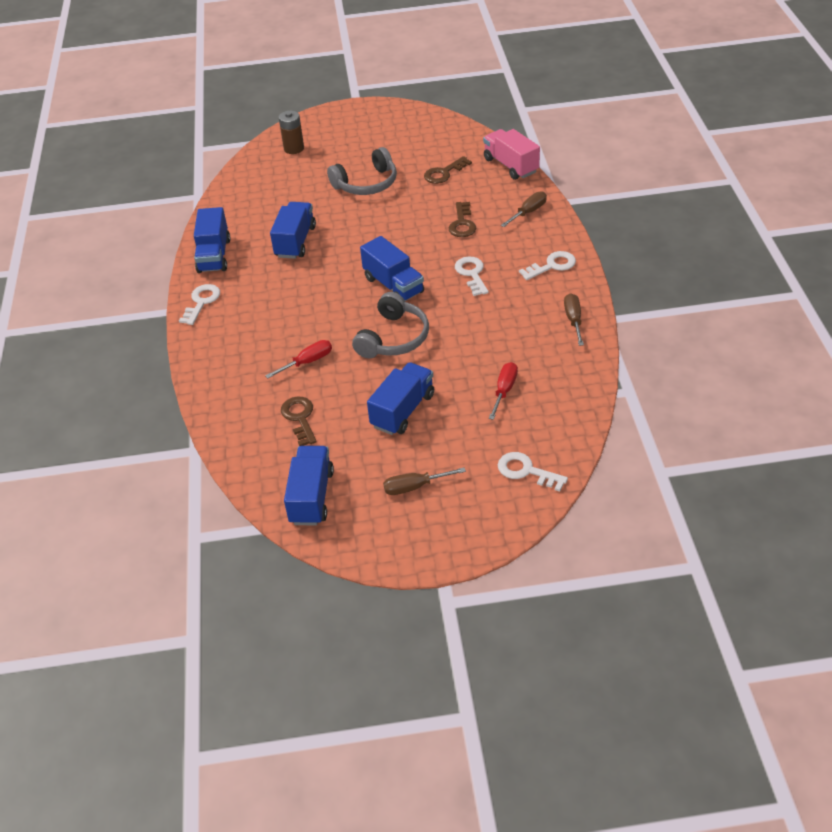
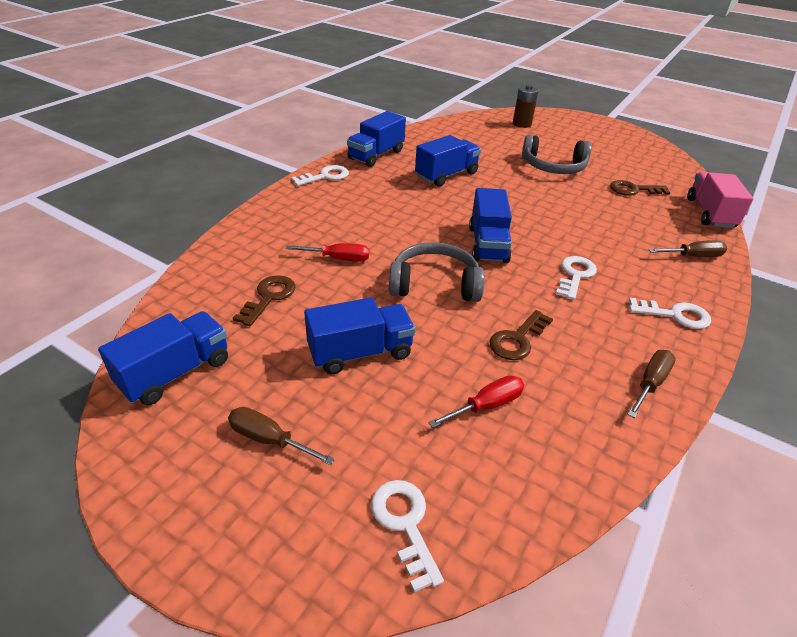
camera: 35 degrees right, 5 degrees down
grey headphones [352,292,429,358] -> grey headphones turned 150 degrees counterclockwise [389,242,485,302]
brown key [449,202,476,237] -> brown key moved to [489,310,553,360]

